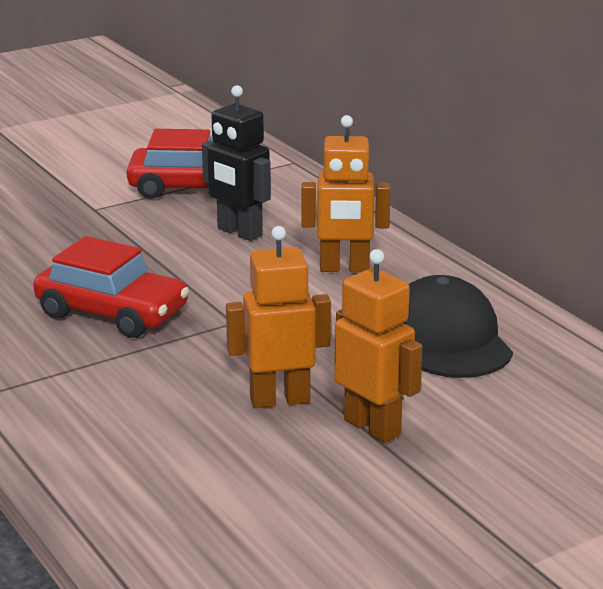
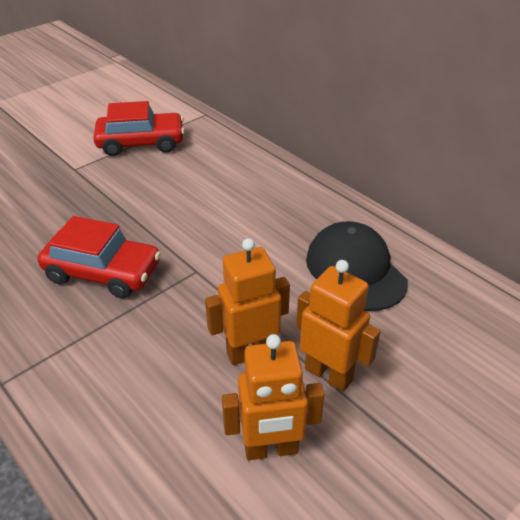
camera: 10 degrees left, 15 degrees up
black robot [202,85,271,241] -> none
orange robot [301,115,390,272] -> orange robot moved to [222,334,324,460]

